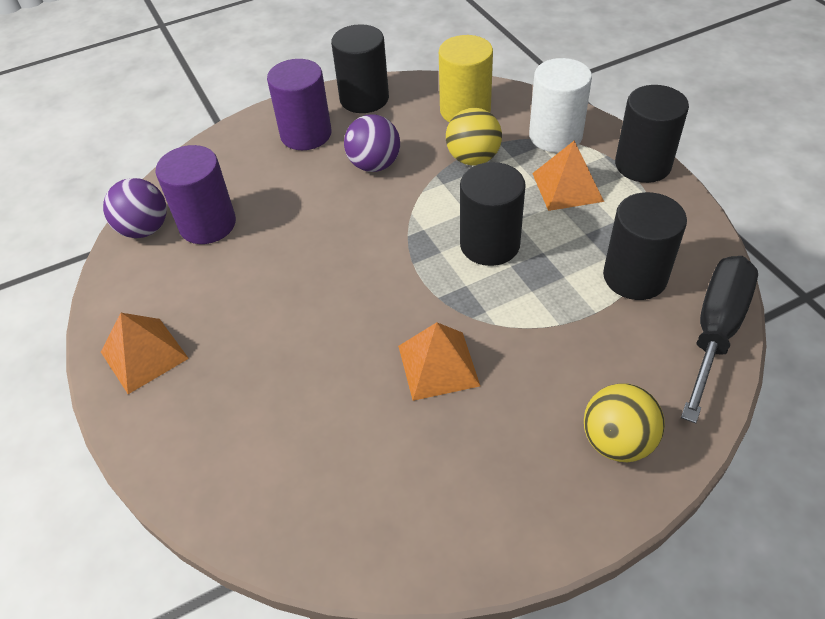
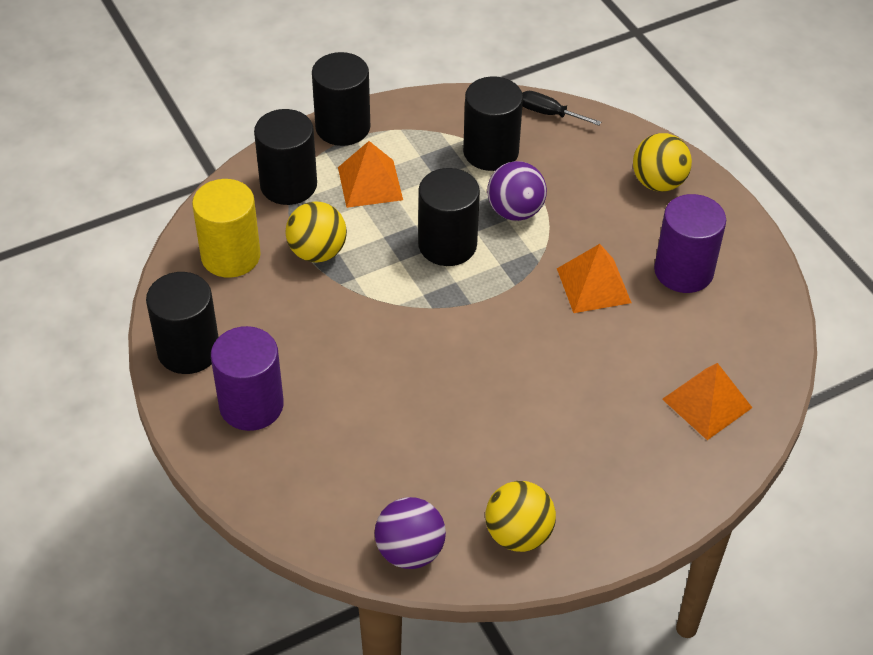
camera: 95 degrees left, 0 degrees up
orange pyramid [101,313,189,394] -> orange pyramid moved to [662,363,752,440]
purple cylinder [156,145,236,244] -> purple cylinder moved to [654,194,726,293]
purple ball [344,114,400,172] -> purple ball moved to [487,161,547,221]
white cylinder [529,58,592,152] -> black cylinder [254,109,317,205]
black screwdriver [681,256,758,424] -> black screwdriver [522,91,601,126], size x0.51
none -> yellow ball [485,481,556,552]

